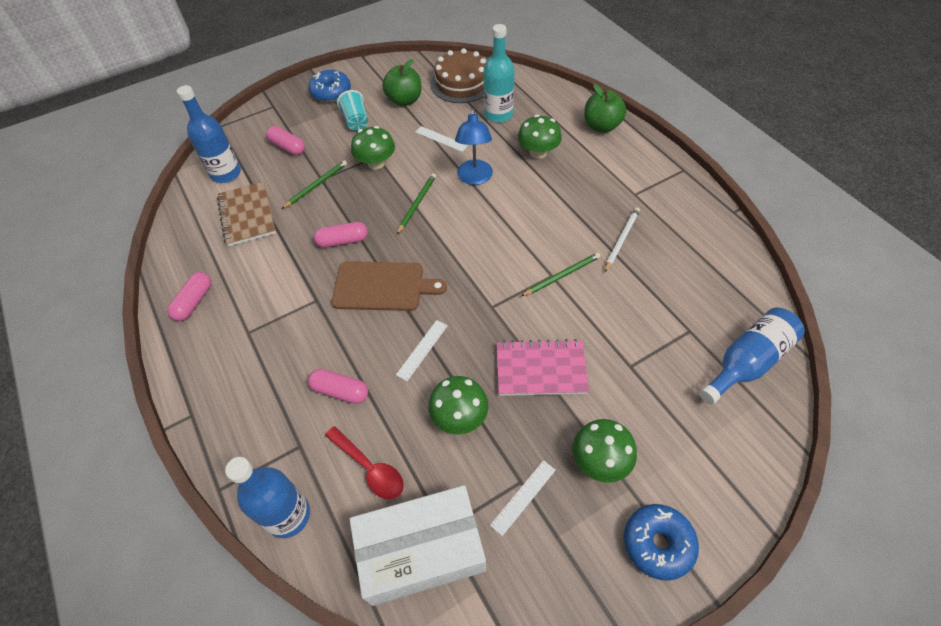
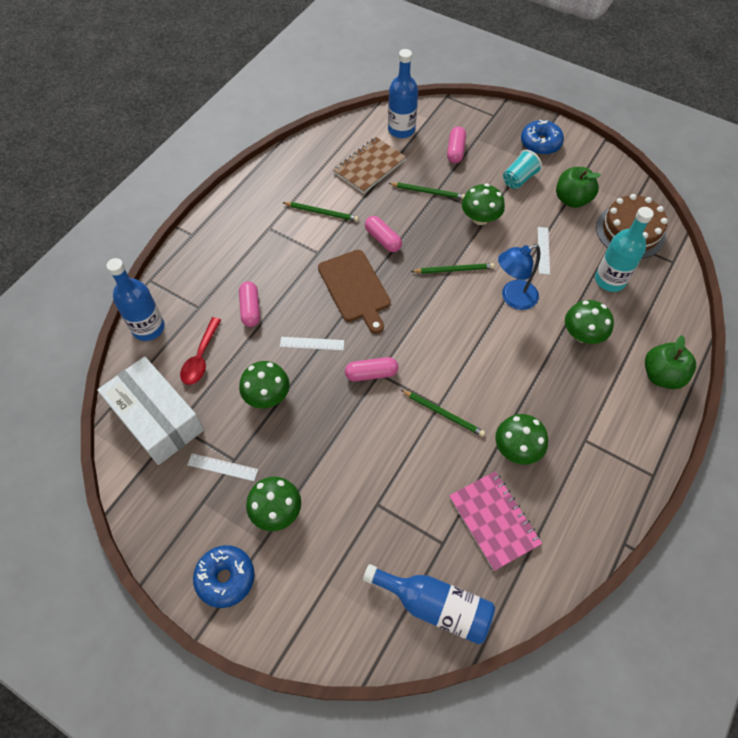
camera: 60 degrees right, 5 degrees up
pink capsule [168,272,211,321] -> pink capsule moved to [345,357,398,381]
pink notebook [497,339,589,396] -> pink notebook moved to [449,471,542,571]
white pencil [605,208,640,272] -> green mushroom [495,414,548,465]
none -> green pencil [282,202,359,221]

